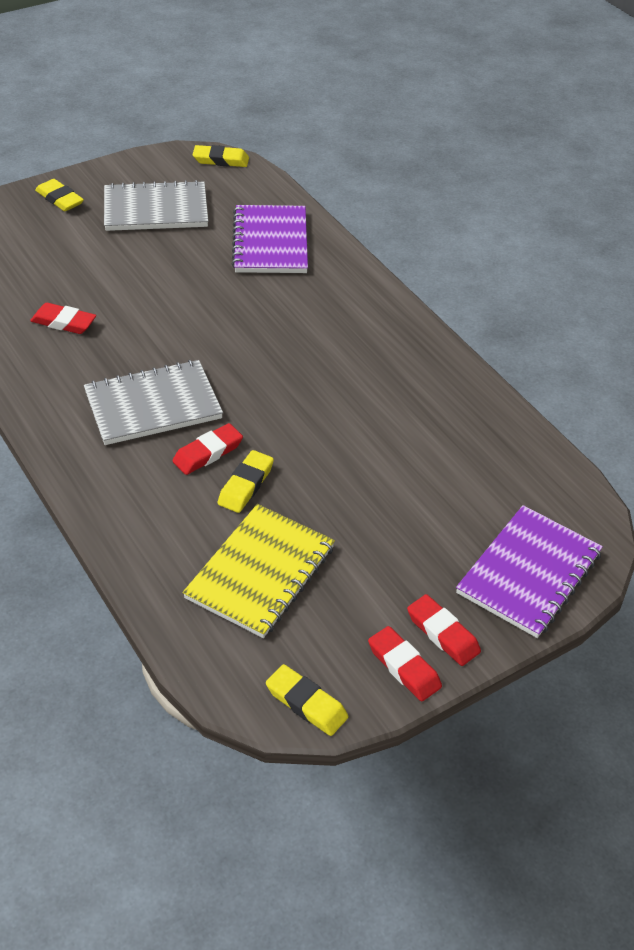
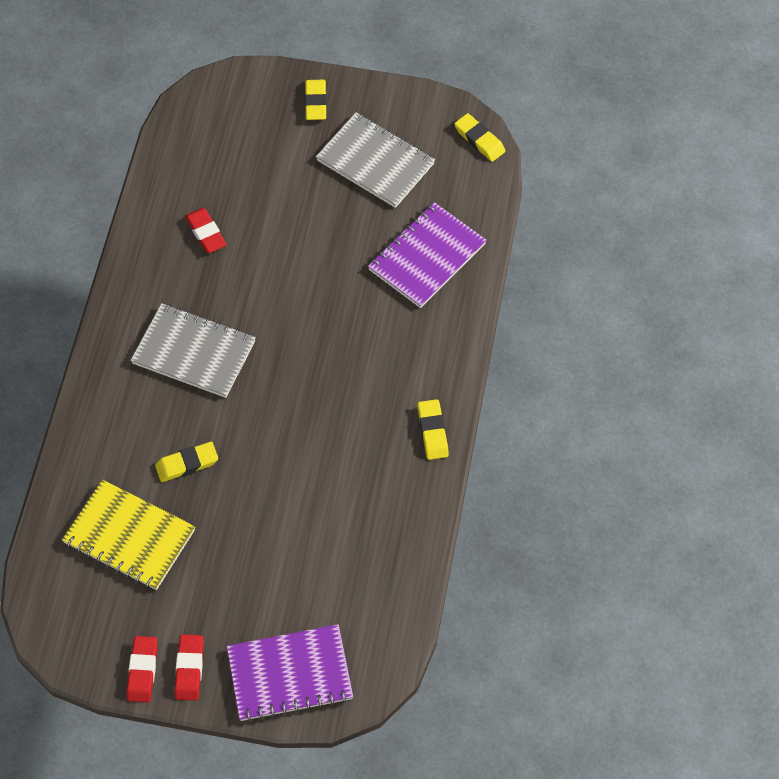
camera: 45 degrees right, 15 degrees up
red eraser [172,423,243,475] -> none
yellow notebook [183,504,335,638] -> yellow notebook turned 45 degrees clockwise [62,480,195,590]
yellow eraser [266,664,348,736] -> yellow eraser moved to [418,399,449,460]

